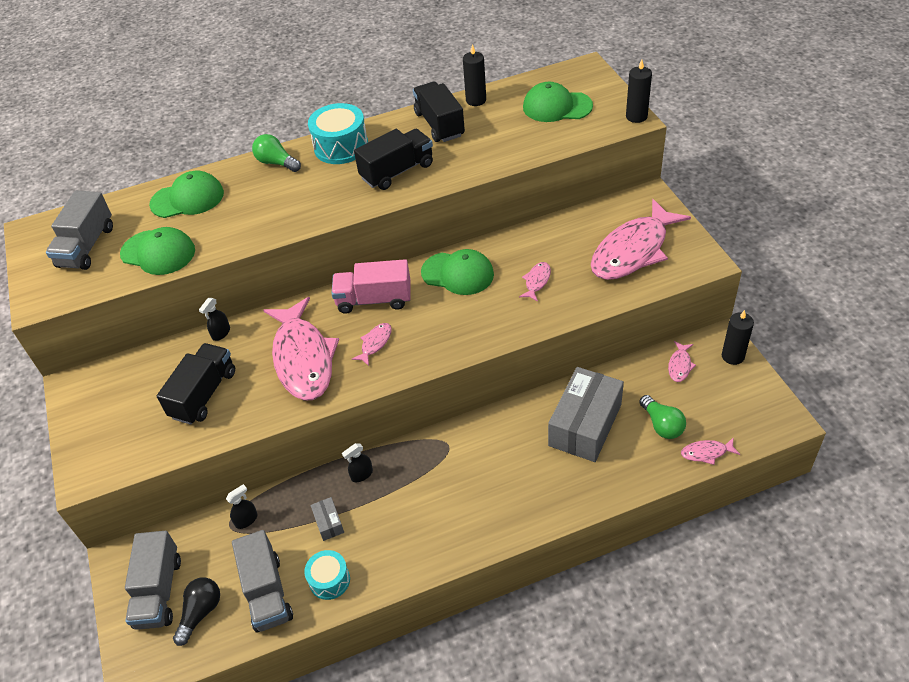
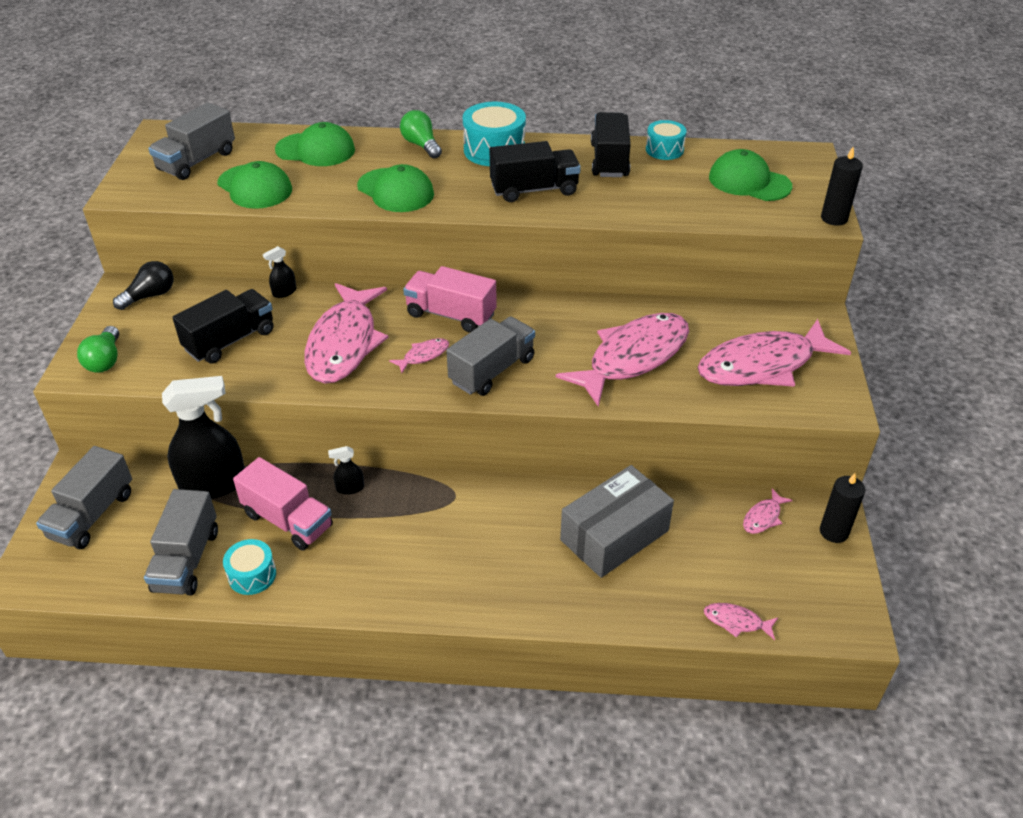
camera: 20 degrees right, 5 degrees down
black light bulb [173,577,220,646] -> black light bulb moved to [113,261,173,310]
black spray bottle [226,484,257,529] -> black spray bottle [162,376,245,499], size x2.36
grey box [310,497,344,541] -> pink truck [233,457,333,551]
green cap [421,249,494,295] -> green cap moved to [357,164,434,212]
black candle [463,44,486,106] -> turquoise drum [646,120,687,160]
pink fish [519,262,551,302] -> pink fish [556,313,689,407], size x2.45
green light bulb [639,395,686,439] -> green light bulb moved to [77,326,119,373]
none -> grey truck [446,316,535,396]

